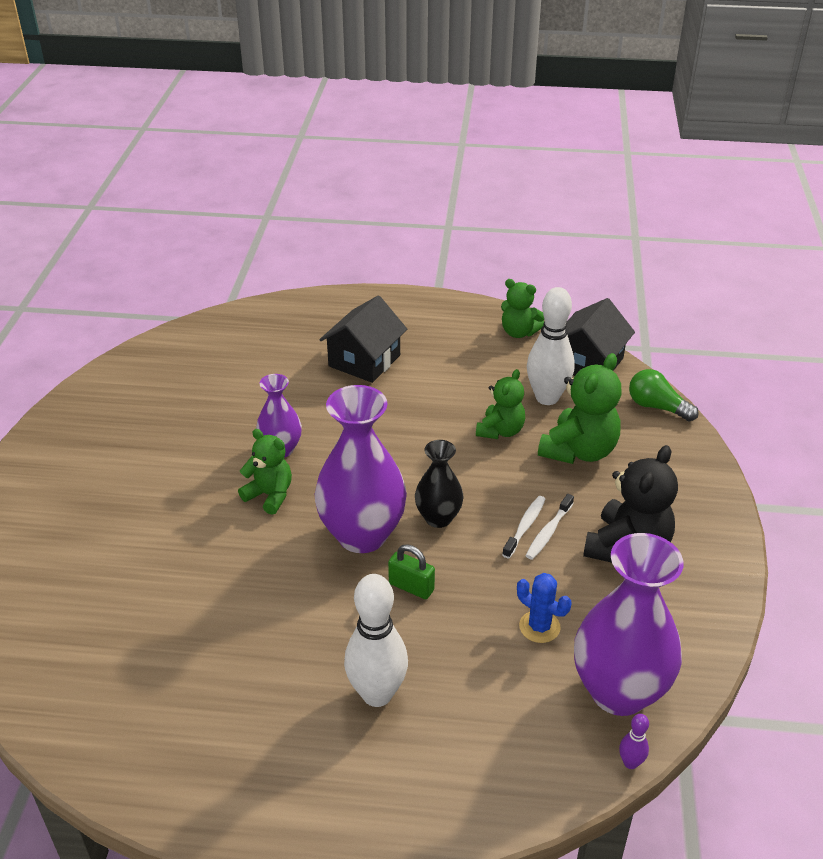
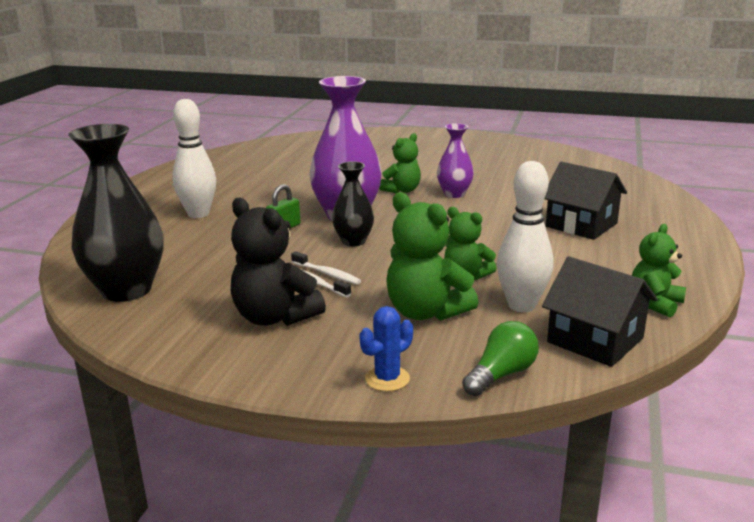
camera: 100 degrees right, 15 degrees down
blue cactus [517,573,572,643] -> blue cactus moved to [359,306,413,391]
purple vase [574,533,684,716] -> black vase [68,124,164,302]
purple bowling pin [619,714,649,769] -> none

